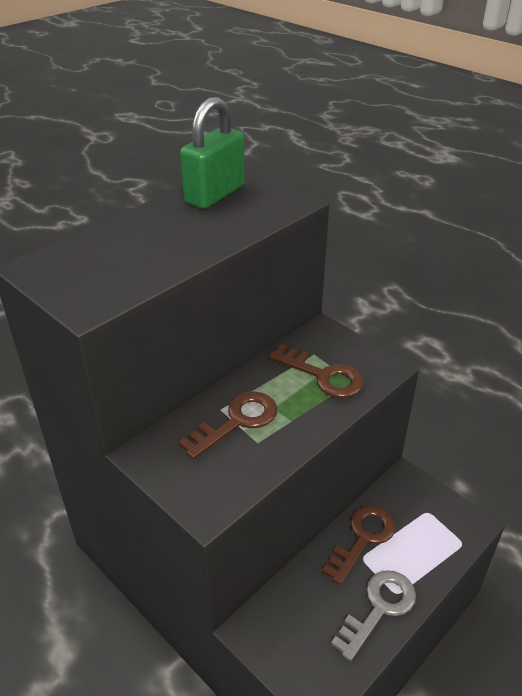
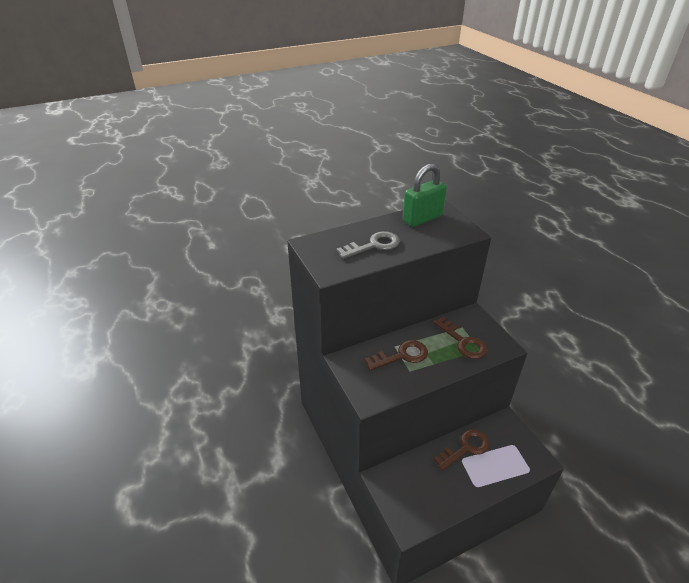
camera: 20 degrees right, 0 degrees up
grey key [331,570,416,661] -> grey key moved to [337,231,400,259]

